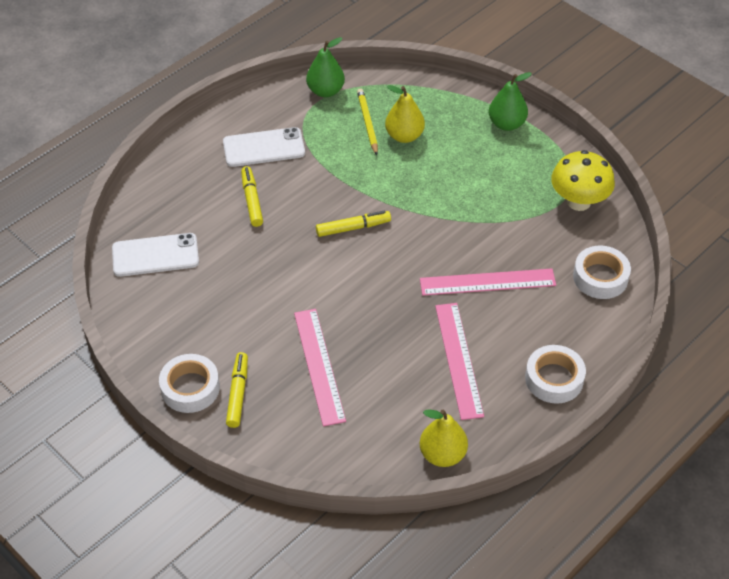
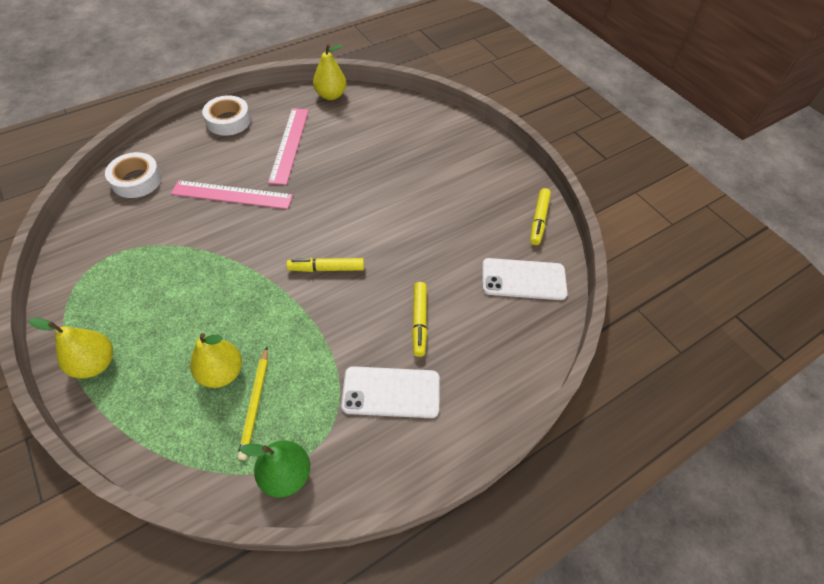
camera: 170 degrees left, 5 degrees up
white tape [159,354,220,413] -> none
yellow marker [226,352,248,428] -> yellow marker moved to [530,188,551,245]
pink ruler [294,309,346,426] -> none
green pear [489,72,532,131] -> yellow pear [29,318,113,379]
yellow mushroom [551,150,615,211] -> none

